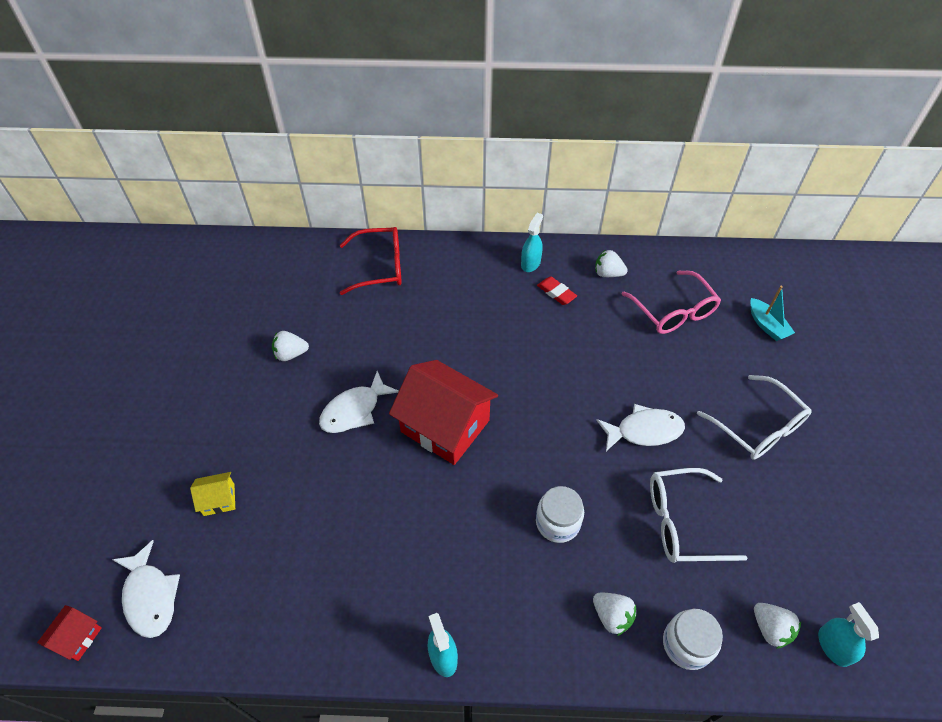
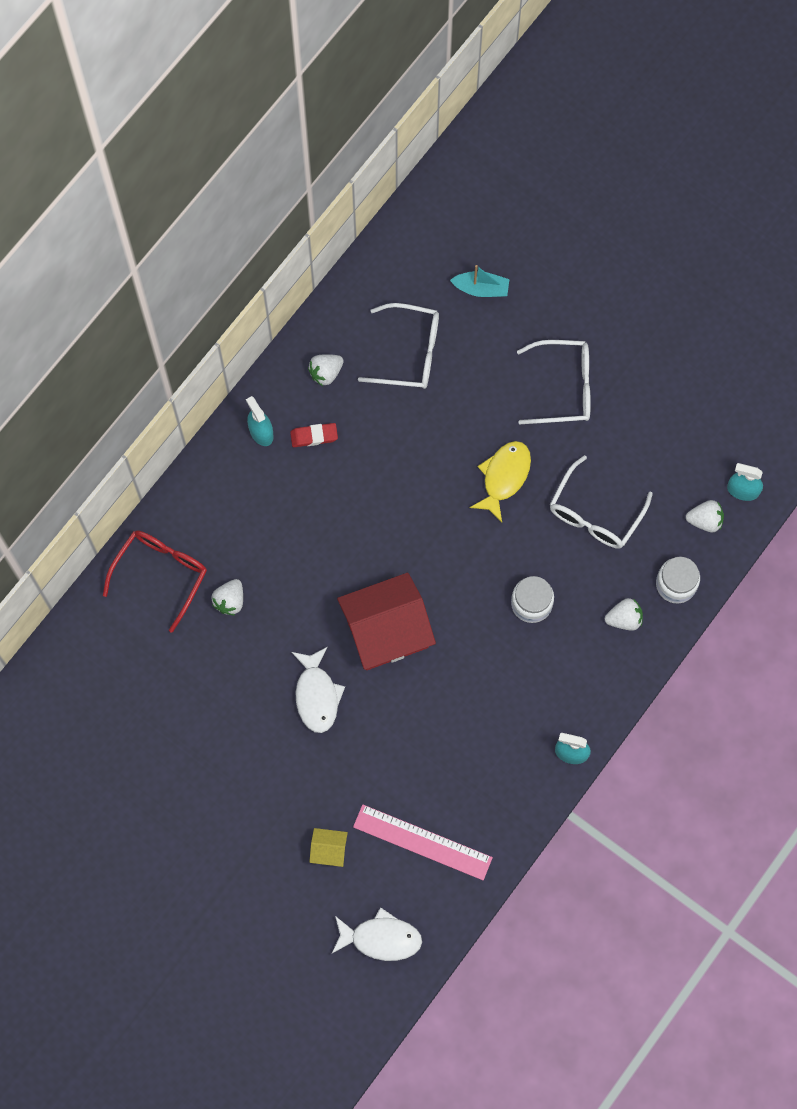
camera: 55 degrees left, 20 degrees up
red house [37,605,102,661] -> none
yellow house [190,472,235,516] -> yellow house turned 75 degrees clockwise [309,828,348,867]
white strawberry [272,331,309,361] -> white strawberry moved to [211,579,243,616]
white fish [596,404,685,451] -> yellow fish [470,441,531,522]
pink glasses [622,271,721,334] -> white glasses [358,303,439,389]
none -> pink ruler [353,804,493,880]

